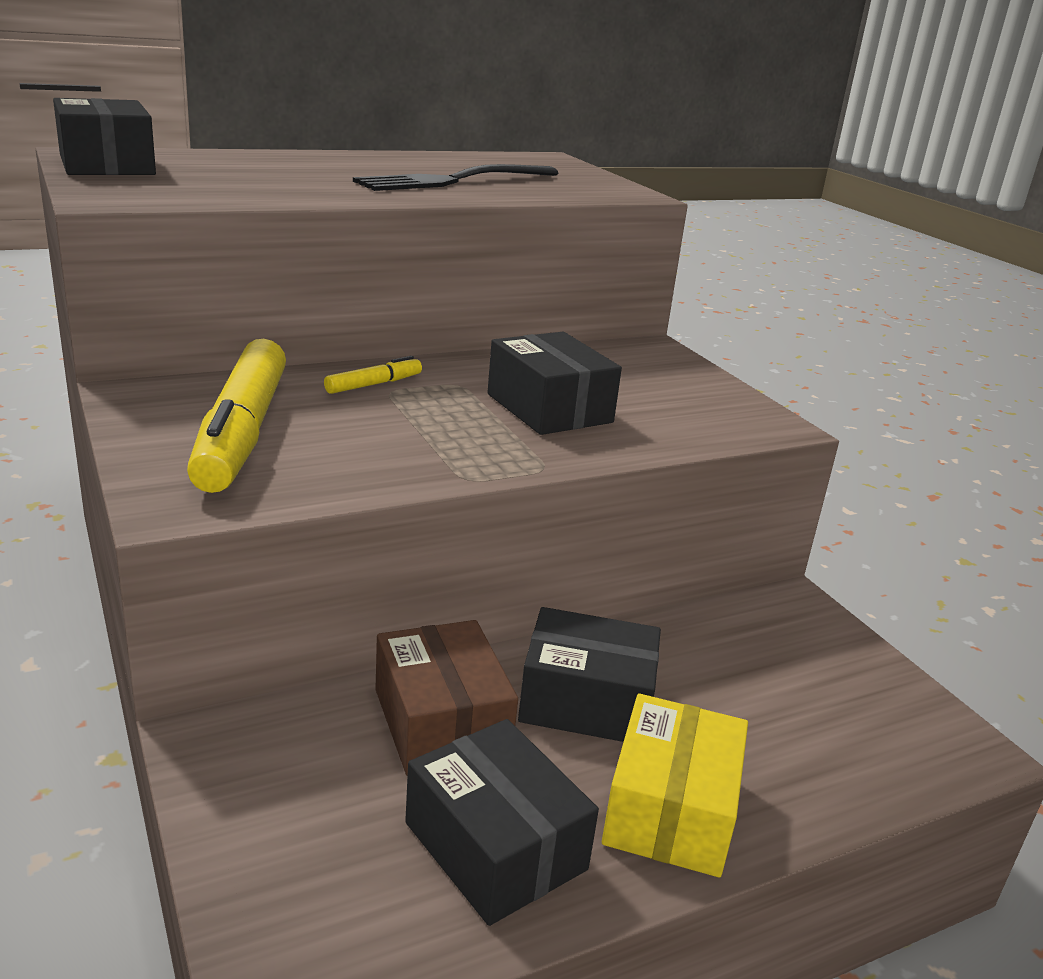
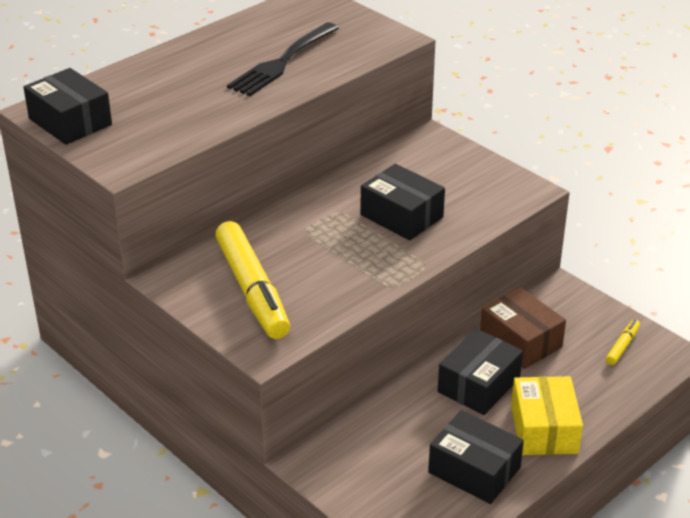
camera: 15 degrees left, 10 degrees up
yellow marker [324,356,422,394] -> yellow marker moved to [606,320,640,365]
brown box [375,620,518,776] -> brown box moved to [480,287,566,369]
black box [518,607,661,742] -> black box turned 45 degrees counterclockwise [438,329,523,415]

